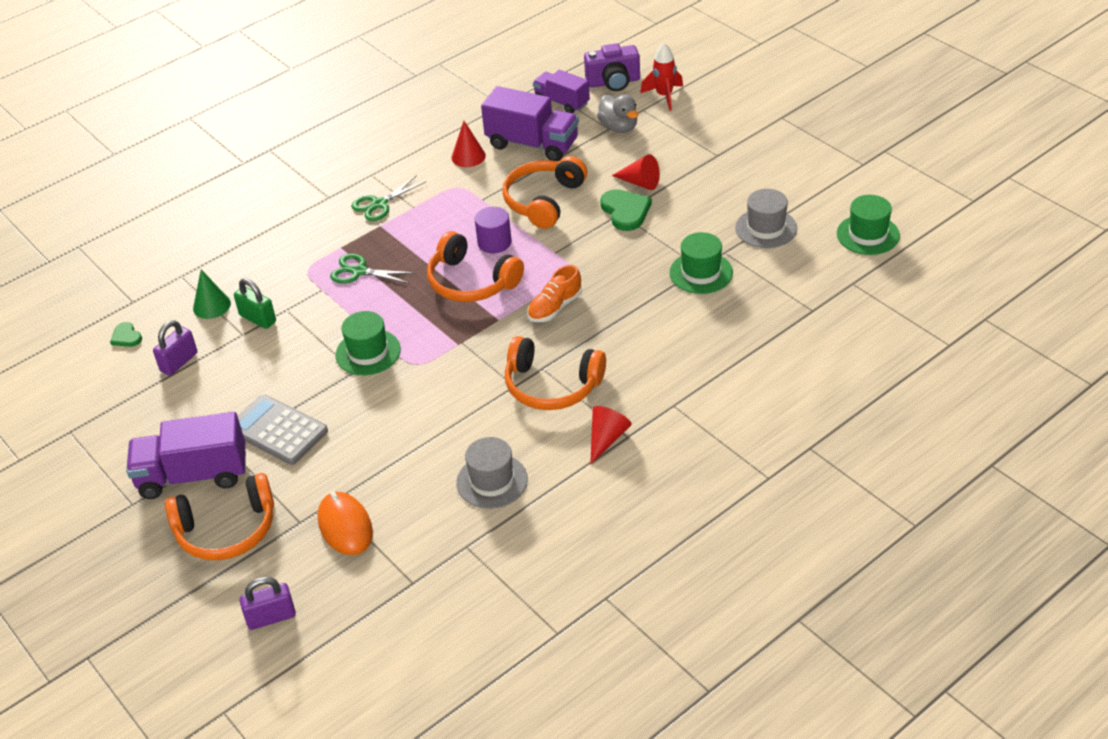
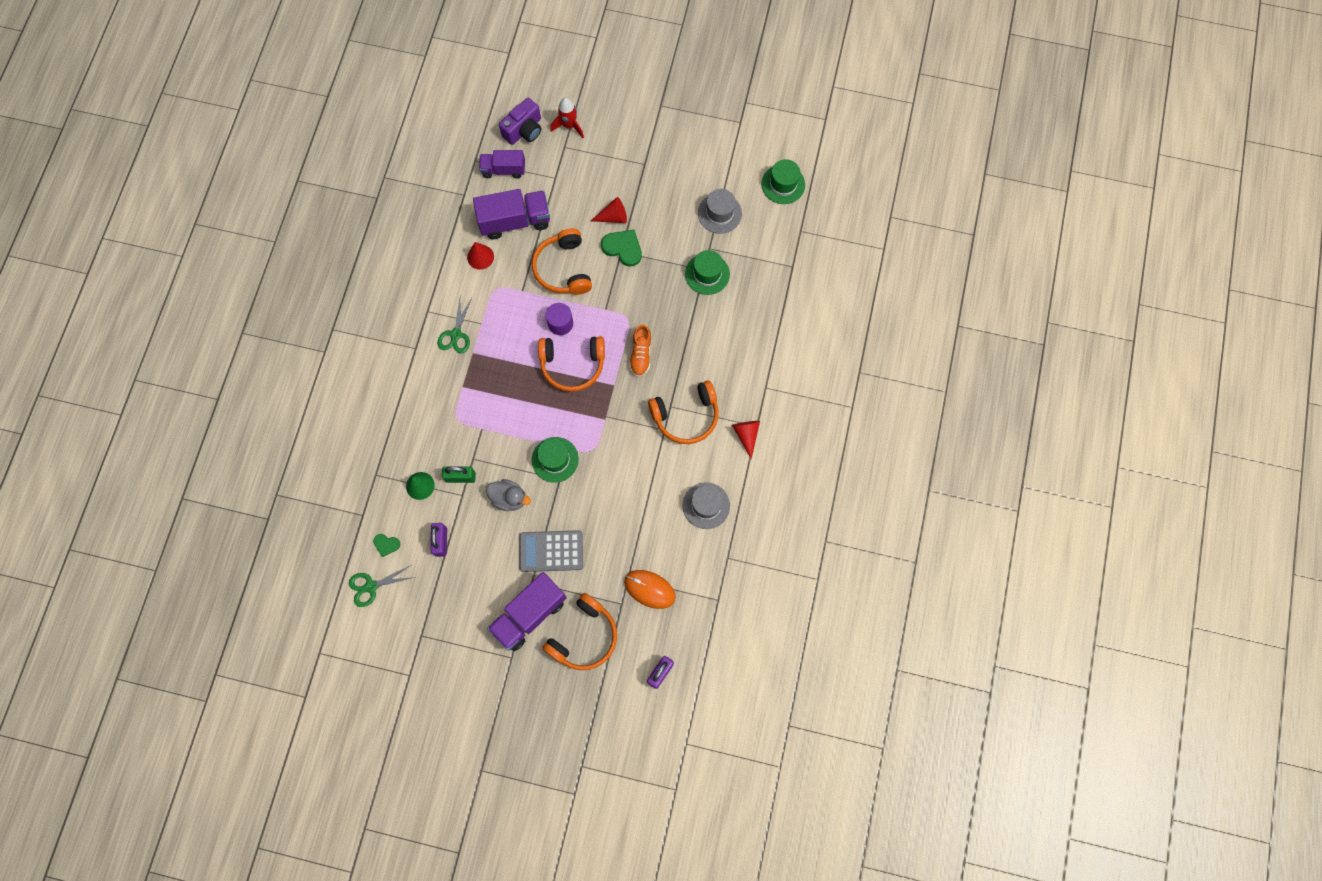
camera: 40 degrees left, 30 degrees up
green scissors [330,253,415,283] -> green scissors moved to [349,565,414,607]
grey duck [597,94,638,133] -> grey duck moved to [486,479,531,511]

